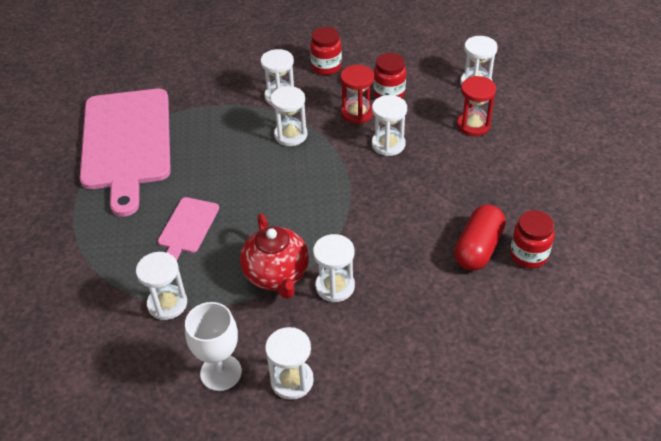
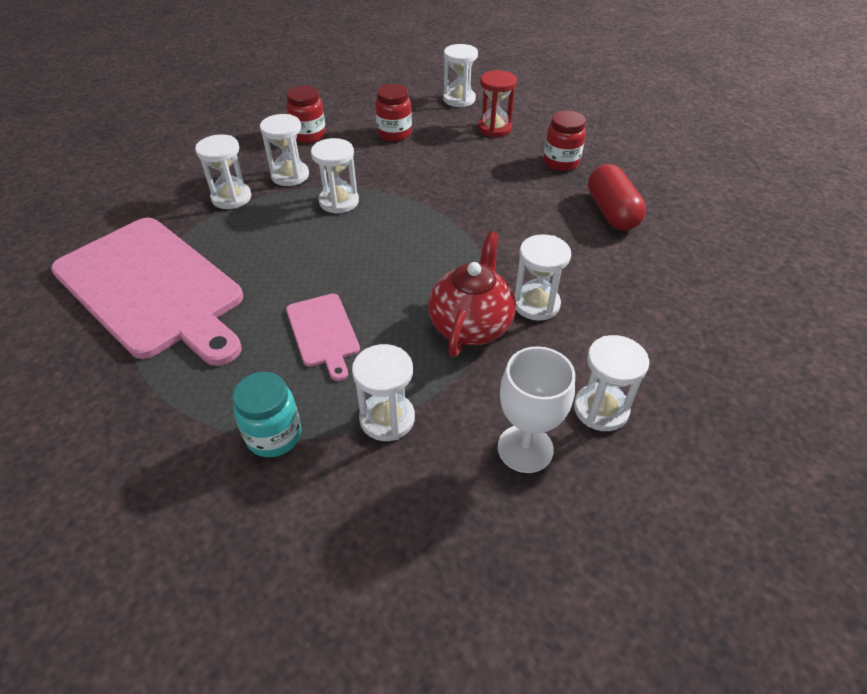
camera: 40 degrees left, 0 degrees up
red teapot [240,214,309,299] -> red teapot turned 105 degrees counterclockwise [428,231,516,357]
red hourglass [340,65,374,124] -> none
white hourglass [372,95,407,156] -> white hourglass moved to [195,134,251,209]
red jar [510,210,554,268] -> red jar moved to [544,111,586,171]
none -> turquoise jar [233,372,301,457]

